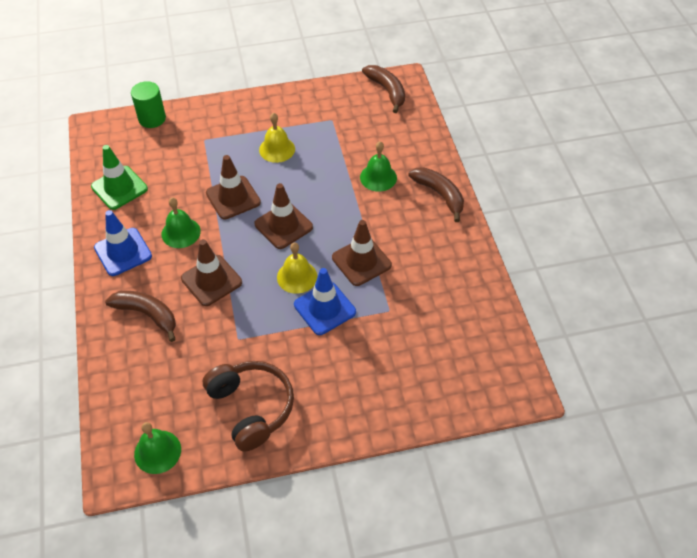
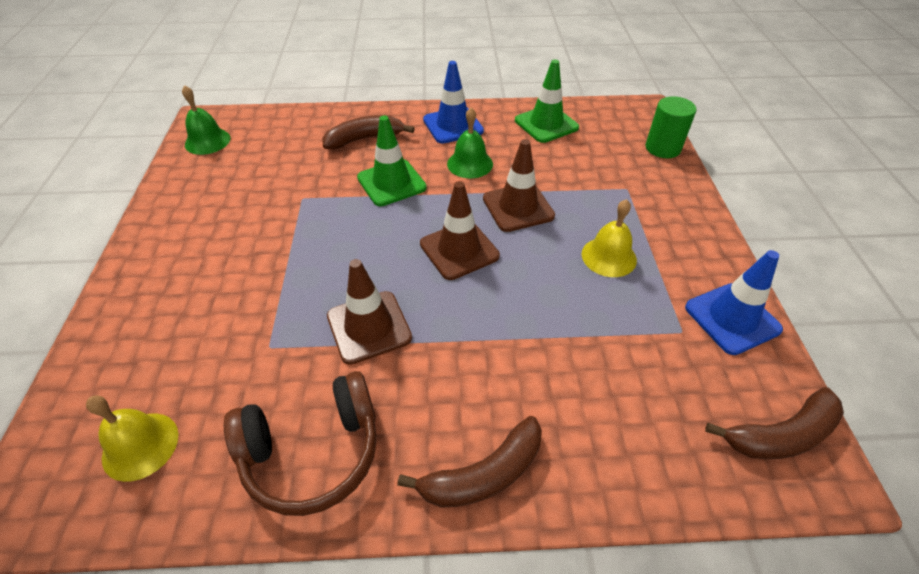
camera: 100 degrees right, 5 degrees down
brown banana [105,291,176,342] -> brown banana turned 150 degrees counterclockwise [323,115,415,149]
brown traffic cone [181,239,242,306] -> green traffic cone [357,115,427,206]
brown headphones [203,361,294,452] -> brown headphones moved to [224,371,377,516]
yellow bell [277,242,317,294] -> yellow bell moved to [86,395,178,482]
blue traffic cone [294,268,356,335] -> blue traffic cone moved to [685,250,783,355]
green bell [360,141,397,192] -> none

